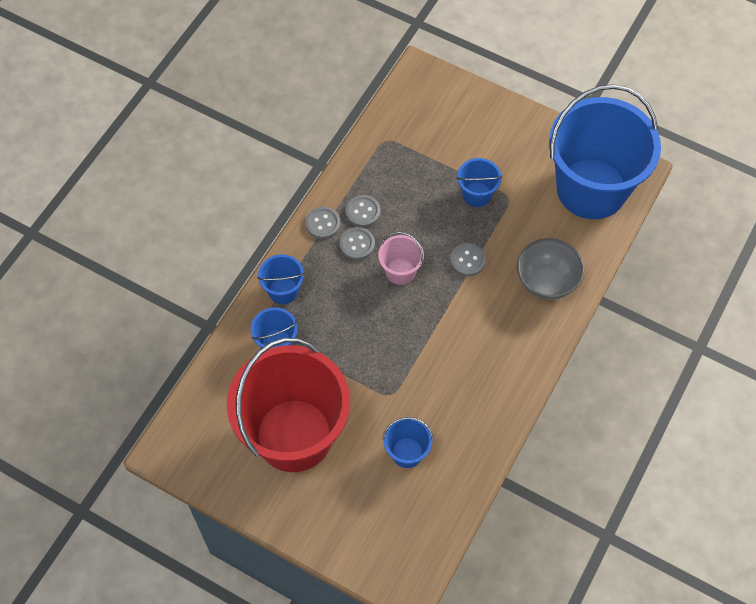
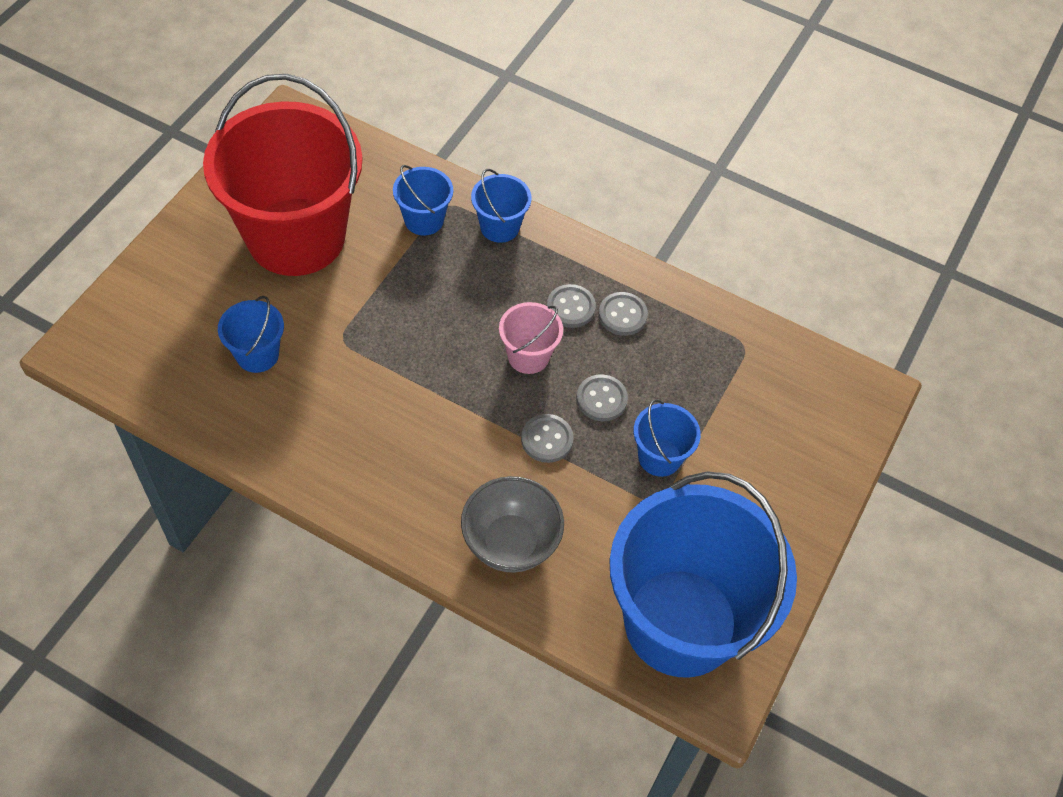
camera: 85 degrees right, 5 degrees down
grey button [305,207,341,239] -> grey button moved to [576,374,628,421]

